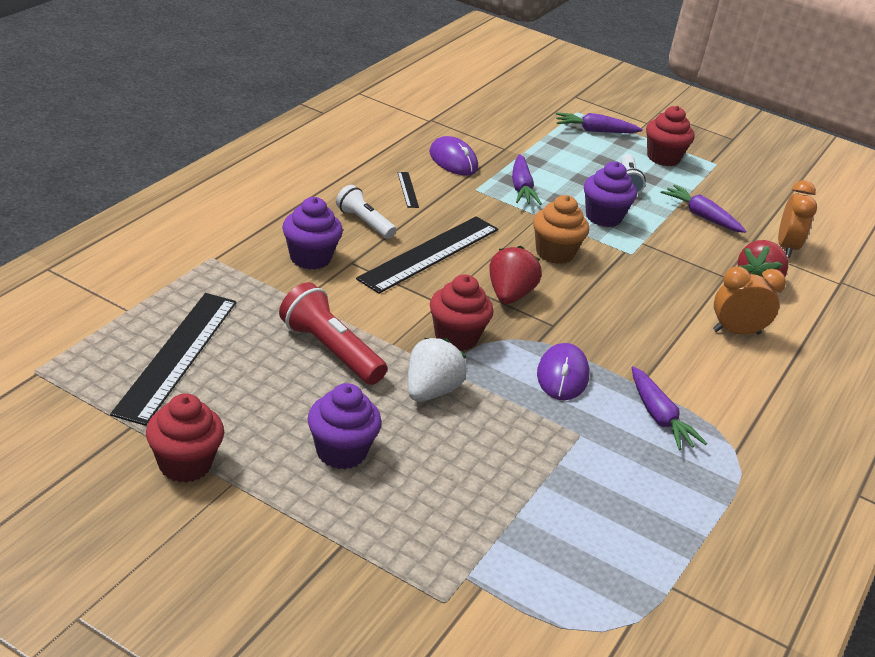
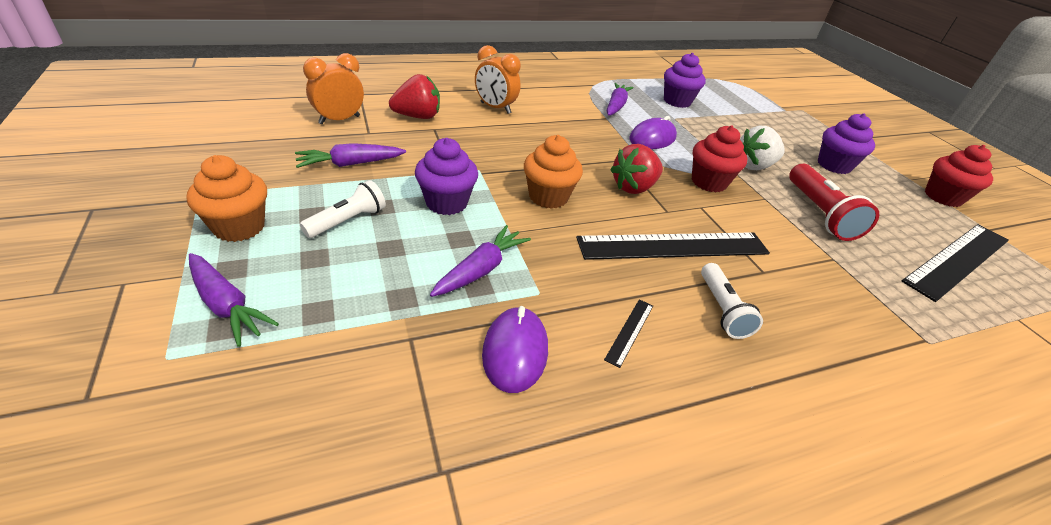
camera: 140 degrees left, 5 degrees up
purple cupcake [282,197,343,270] -> purple cupcake moved to [664,53,706,108]
red cupcake [646,106,694,166] -> orange cupcake [187,155,267,242]
purple carrot [661,185,746,233] -> purple carrot turned 75 degrees clockwise [295,143,406,168]

